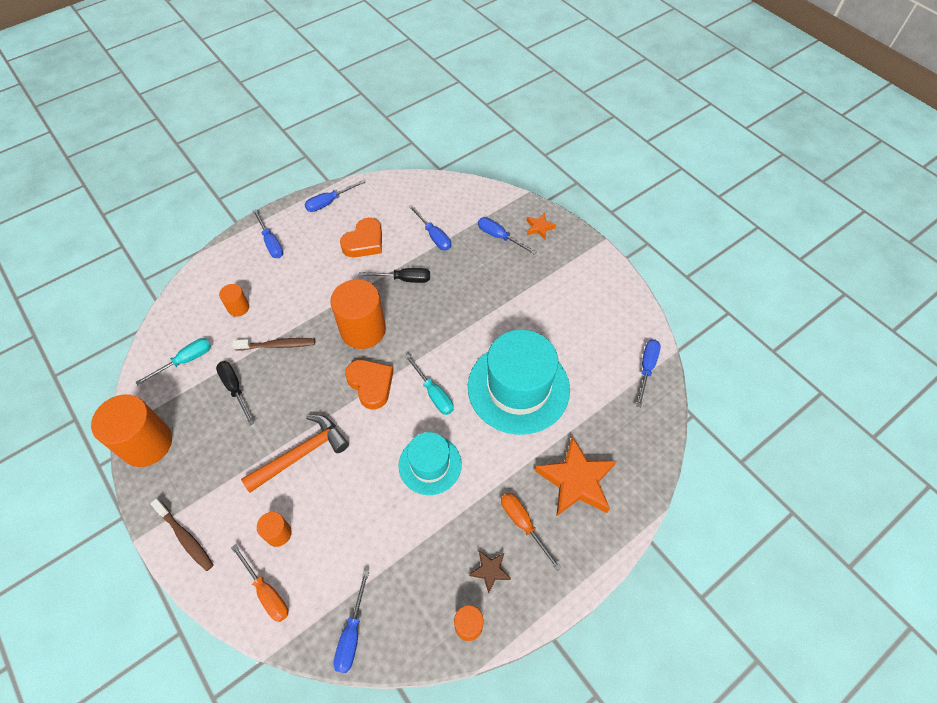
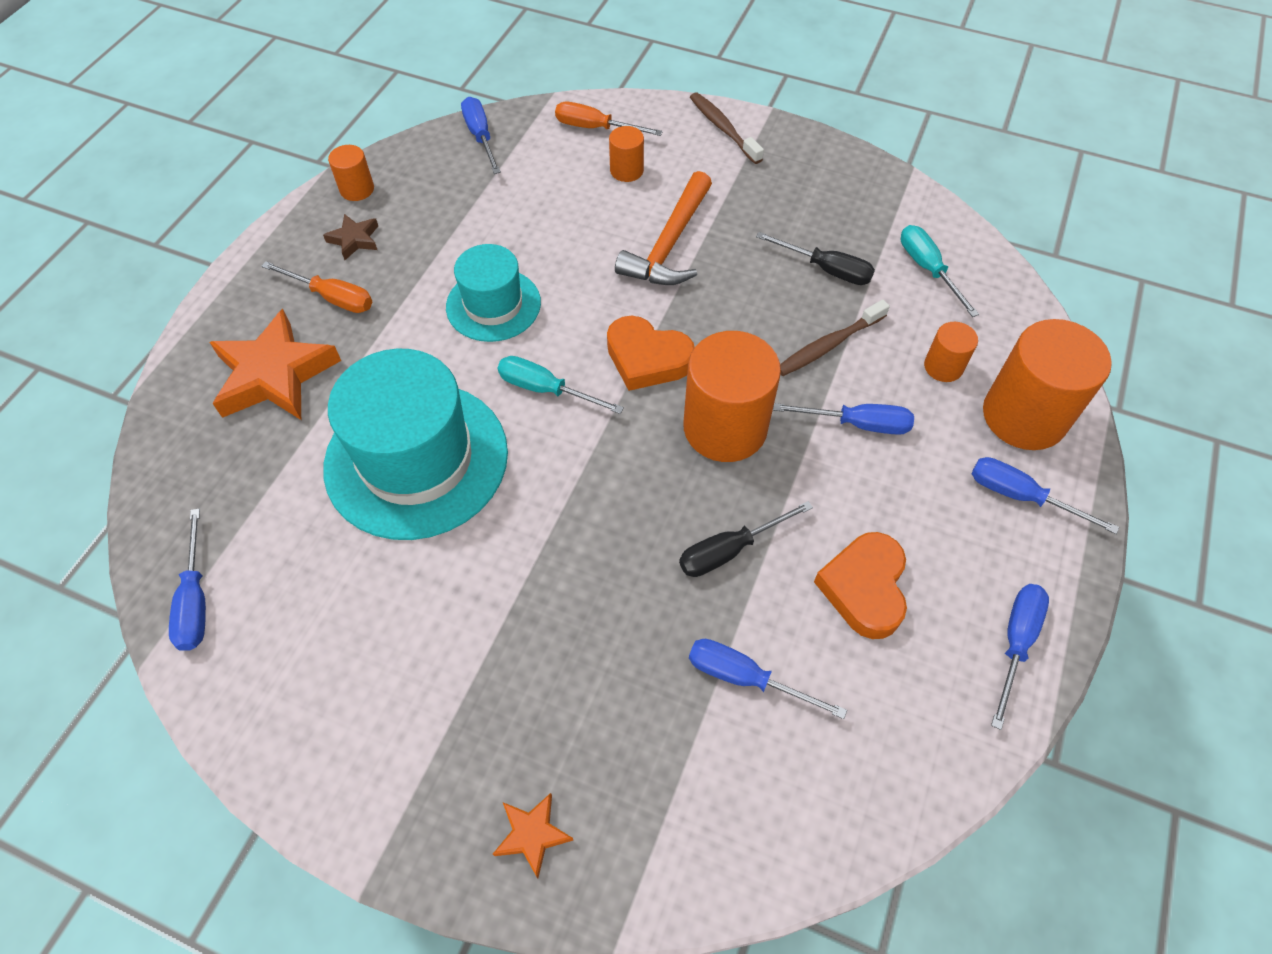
camera: 150 degrees right, 0 degrees up
orange cylinder [91,394,172,467] -> orange cylinder moved to [983,319,1112,450]
turquoise screwdriver [136,338,211,385] -> turquoise screwdriver turned 135 degrees clockwise [901,225,979,317]
brown toothbrush [150,499,214,571] -> brown toothbrush turned 45 degrees clockwise [690,92,764,164]
blue screwdriver [478,217,536,255] -> blue screwdriver moved to [773,403,914,435]

